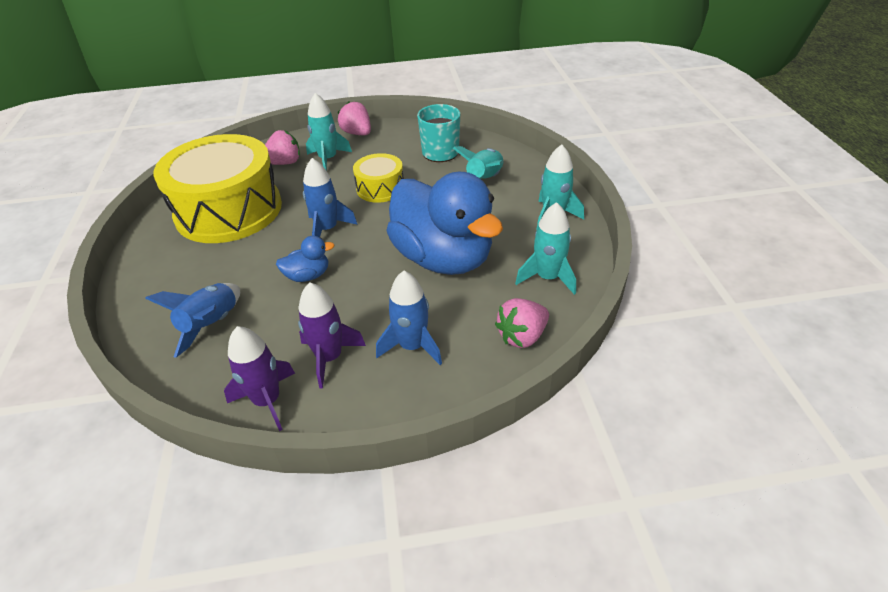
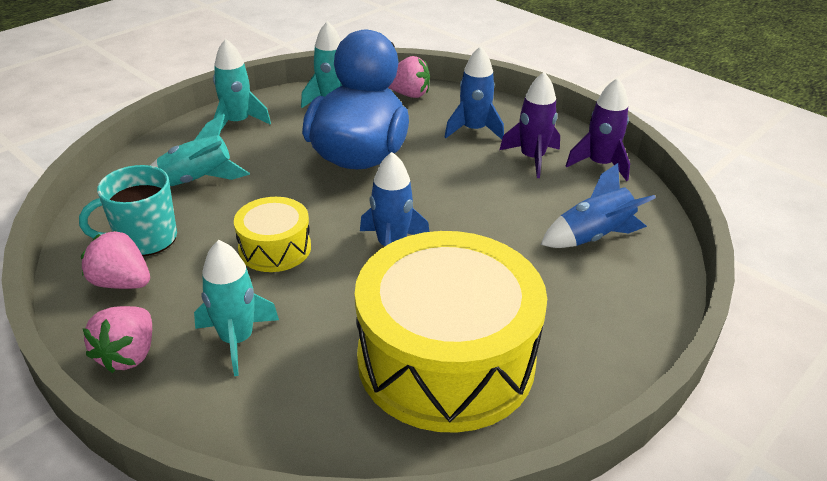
camera: 130 degrees left, 5 degrees down
pink strawberry [265,130,300,165] -> pink strawberry moved to [81,230,150,289]
blue duck [276,236,335,282] -> none

